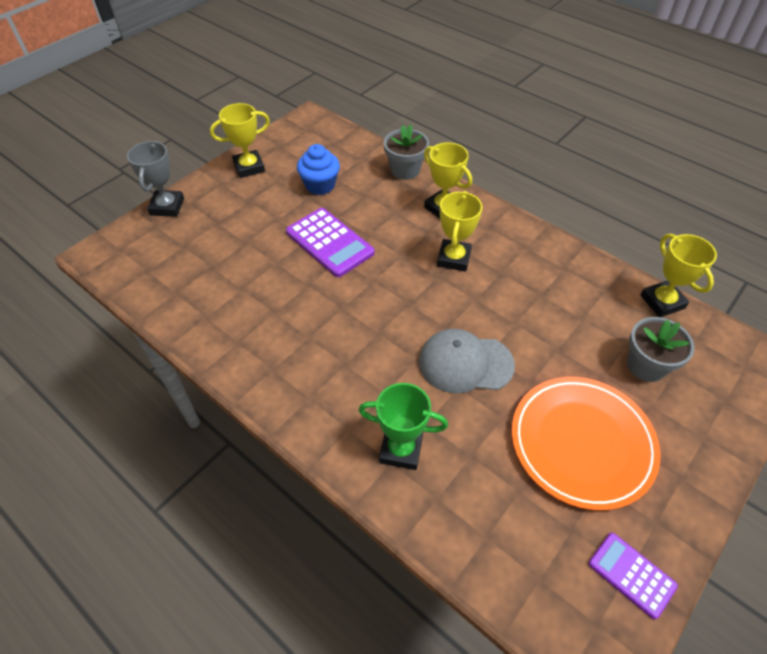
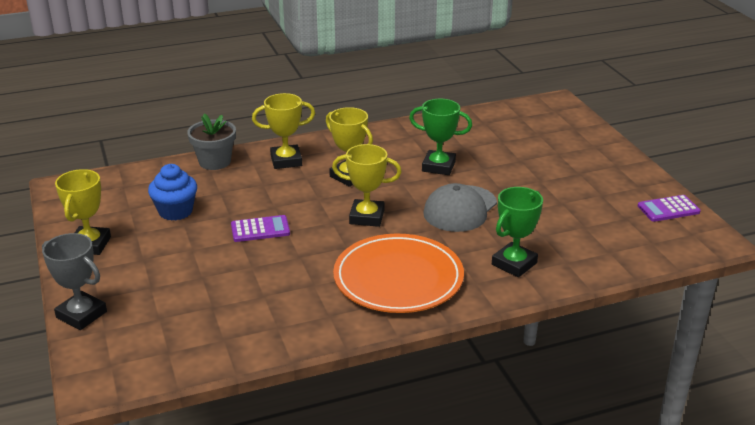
camera: 60 degrees left, 20 degrees down
purple calculator [286,208,375,277] -> purple calculator [231,215,290,242], size x0.61
orange plate [512,377,661,510] -> orange plate moved to [333,234,464,313]
grey flower pot [627,317,694,382] -> none
yellow trophy [640,233,717,317] -> yellow trophy moved to [332,144,402,227]
none -> green trophy [409,99,472,175]

